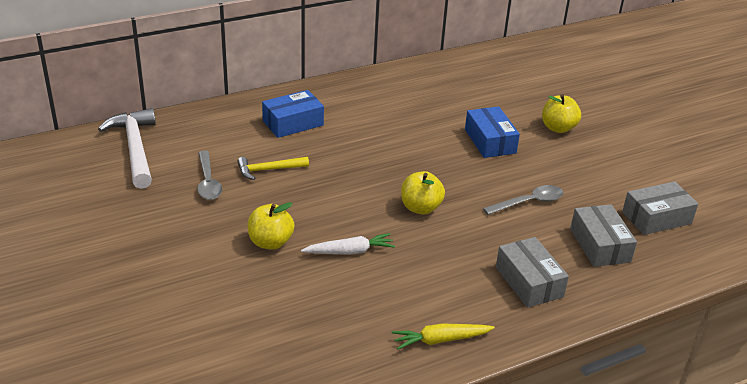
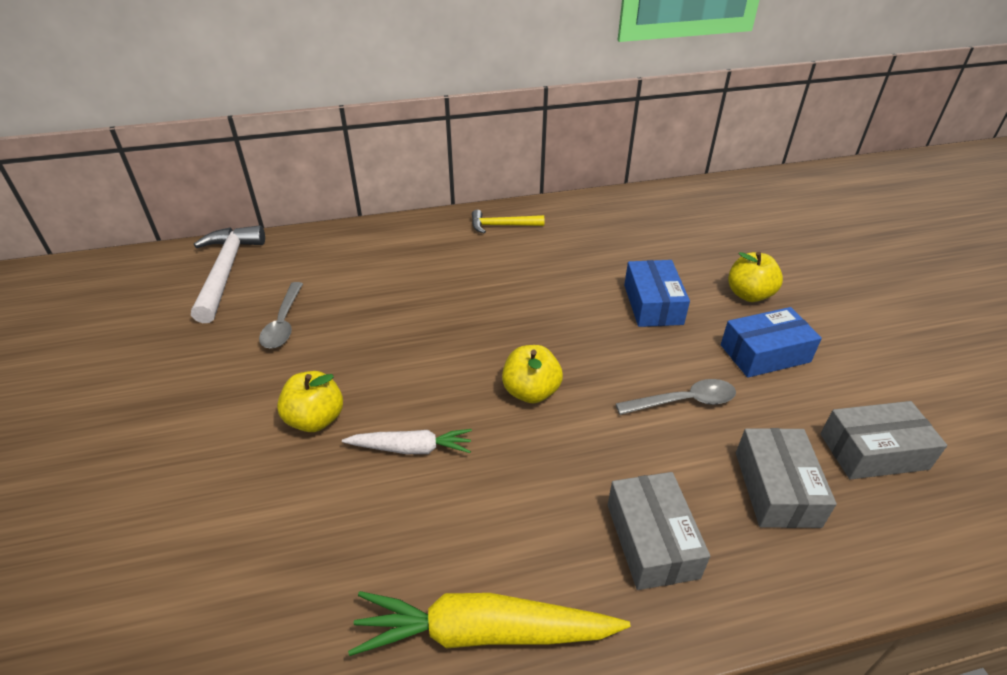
camera: 15 degrees right, 5 degrees up
yellow hammer [237,157,309,180] -> yellow hammer moved to [472,210,544,233]
blue box [262,90,324,138] -> blue box moved to [721,307,822,378]
yellow carrot [392,323,495,350] -> yellow carrot [348,591,630,656], size x1.66

